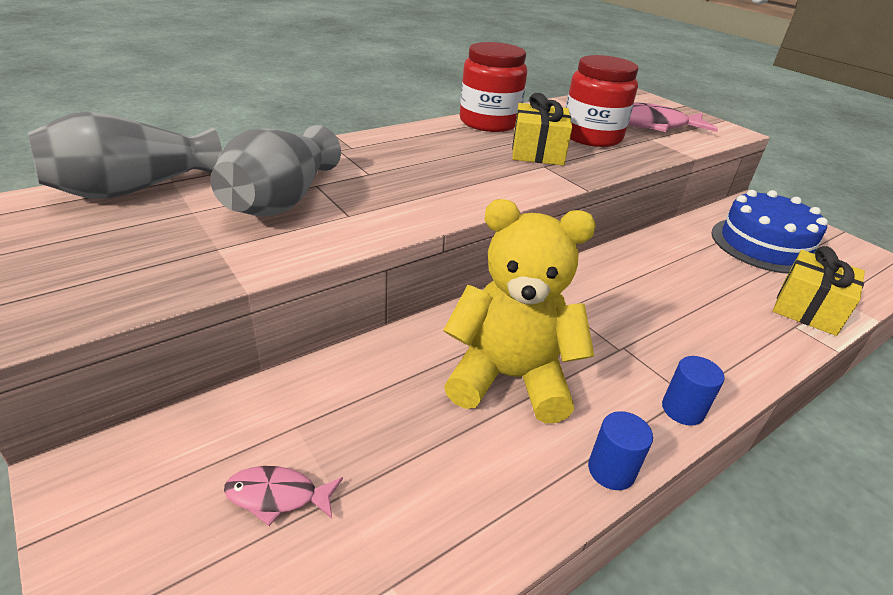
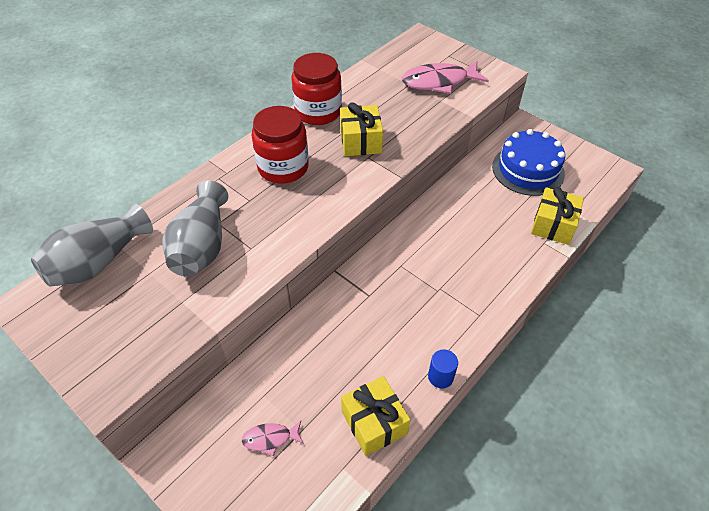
camera: 10 degrees left, 15 degrees up
yellow teddy bear [443,199,596,423] -> none
red jar [566,55,639,147] -> red jar moved to [252,106,309,184]
blue cylinder [662,356,725,426] -> none
none -> yellow gift [341,376,410,456]

